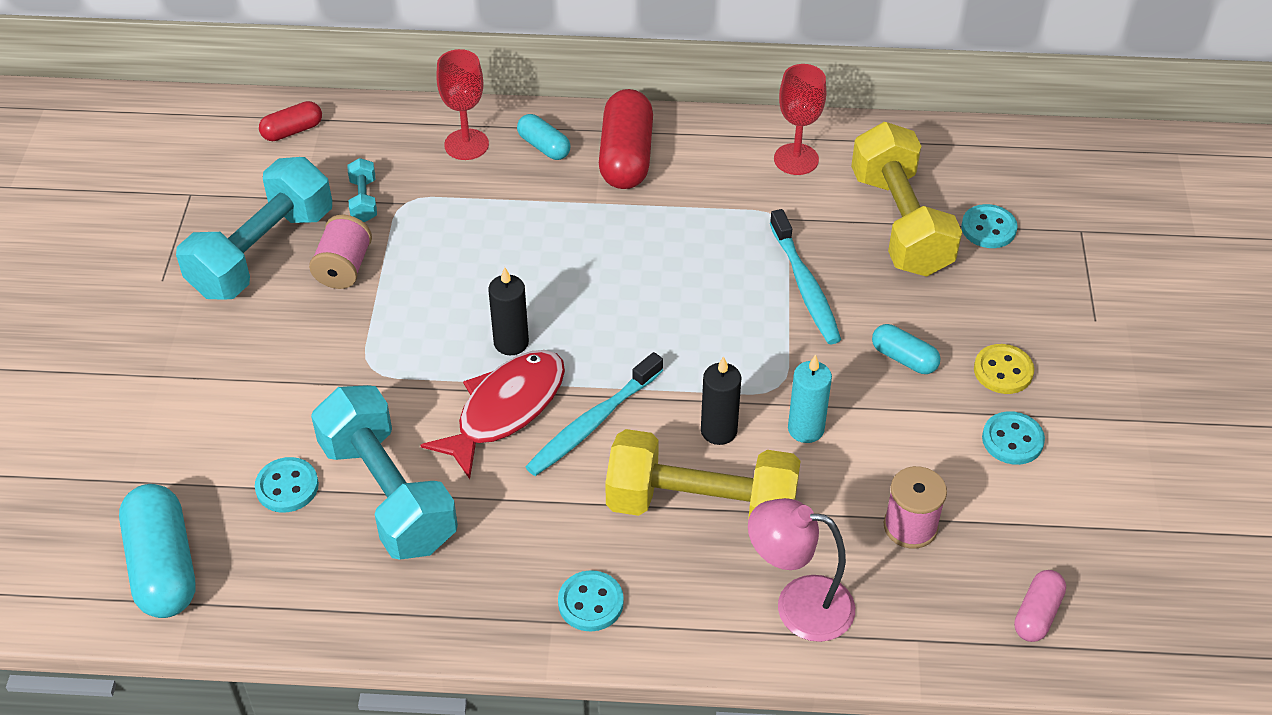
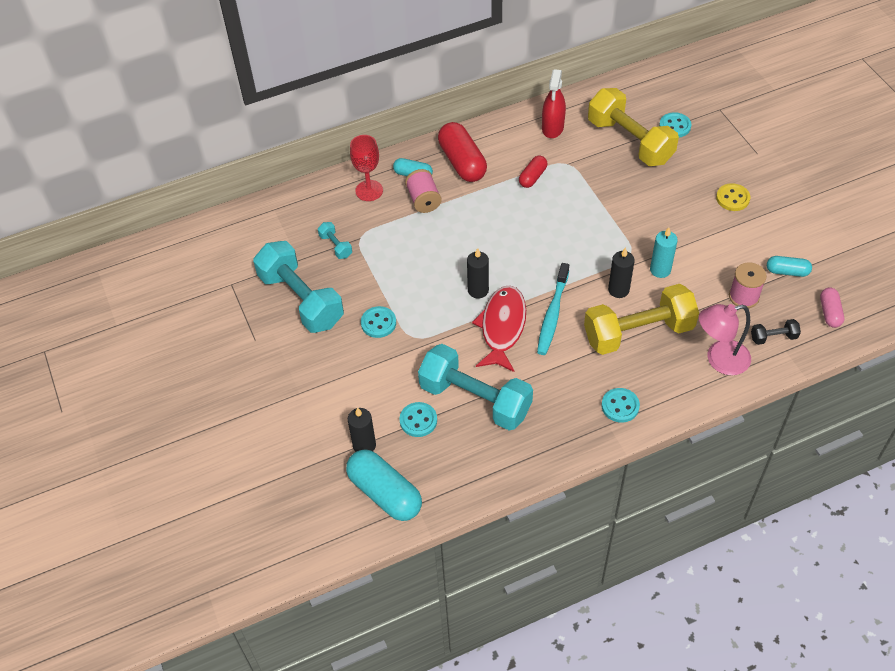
camera: 25 degrees left, 5 degrees up
turquoise dumbbell [176,157,332,300] -> turquoise dumbbell turned 45 degrees counterclockwise [253,241,344,333]
red capsule [259,101,322,141] -> red capsule moved to [519,156,547,188]
pink spool [309,215,372,289] -> pink spool moved to [405,169,442,213]
turquoise toothbrush [770,209,841,344] -> none
red goblet [774,64,826,175] -> red spray bottle [542,69,566,138]
turquoise capsule [872,324,940,374] -> turquoise capsule moved to [767,256,812,277]
turquoise button [982,411,1045,465] -> turquoise button moved to [361,306,396,338]
none -> black candle [348,407,376,452]
none -> black dumbbell [751,319,801,345]

